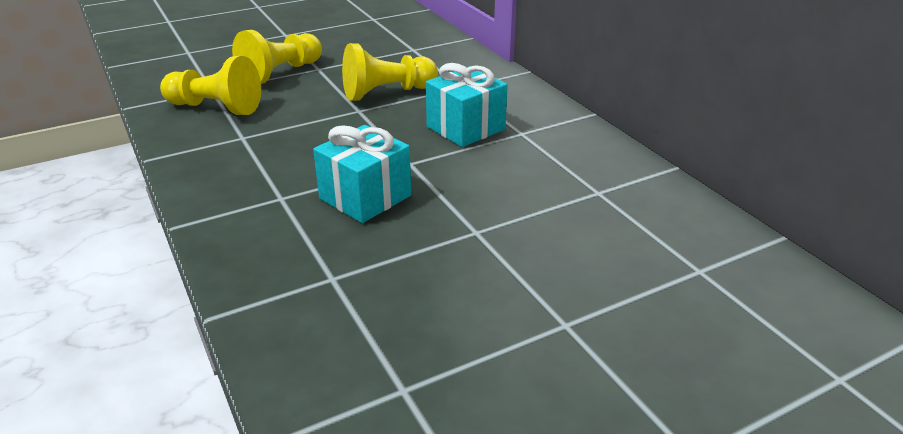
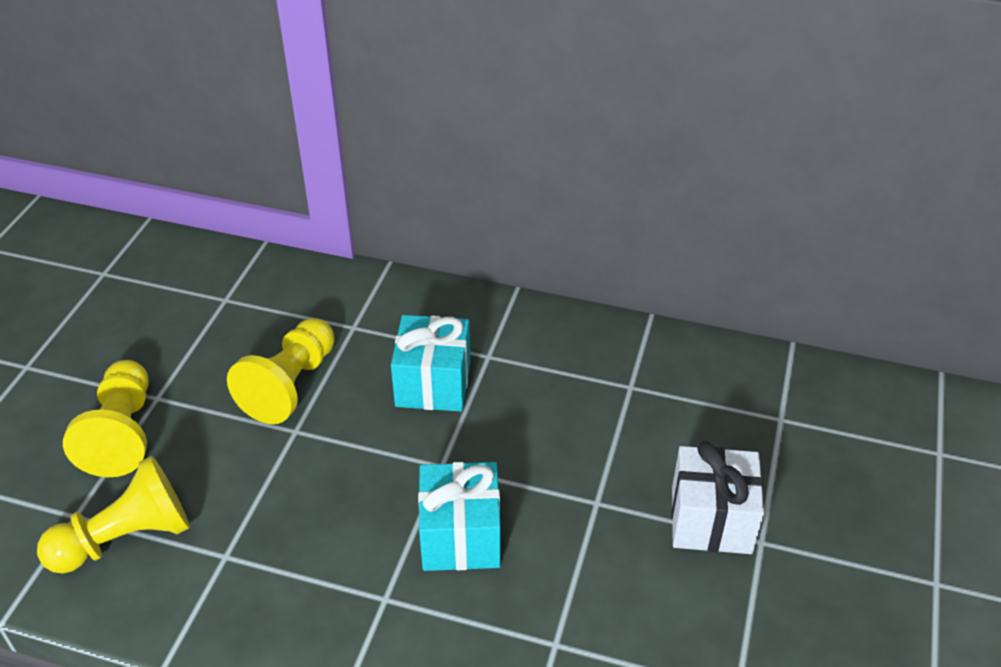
camera: 45 degrees left, 10 degrees up
none -> white gift [671,441,764,554]

